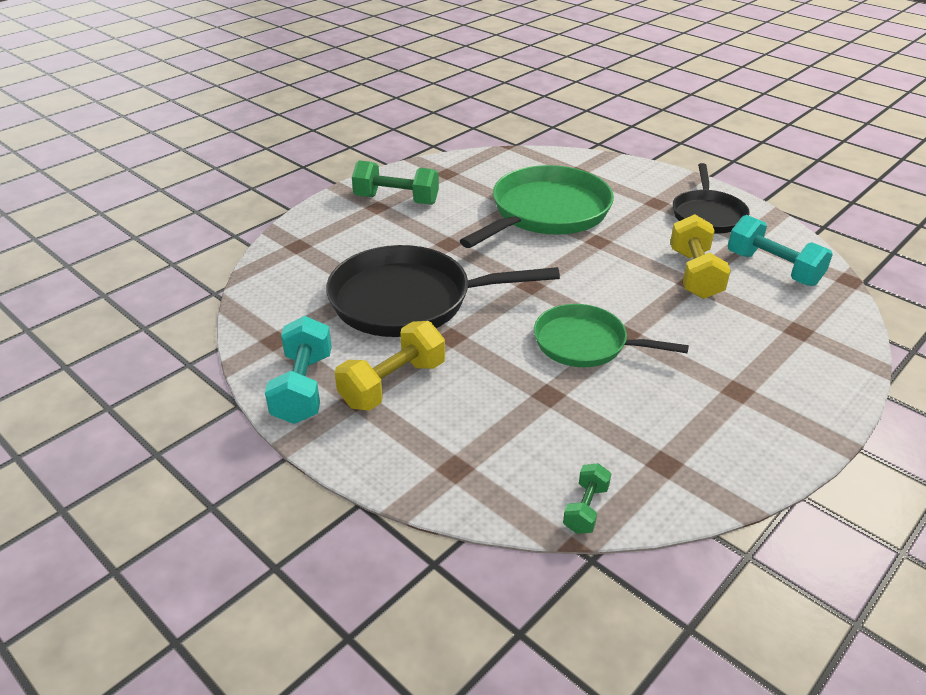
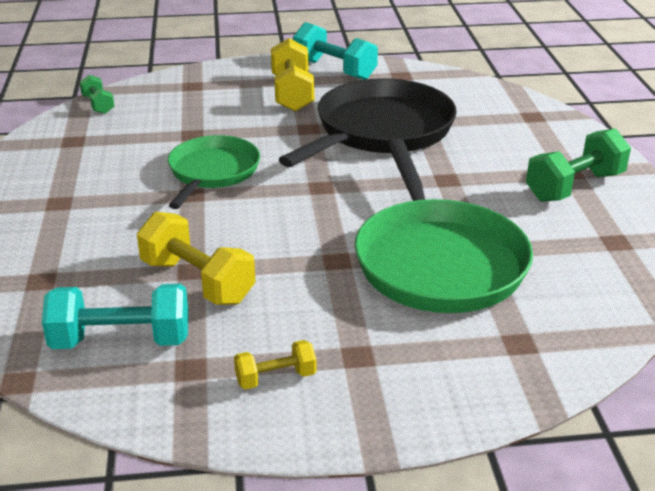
camera: 130 degrees right, 5 degrees down
green pan [534,304,689,367] -> green pan turned 45 degrees counterclockwise [168,135,260,209]
black pan [673,163,750,233] -> yellow dumbbell [234,340,316,390]

